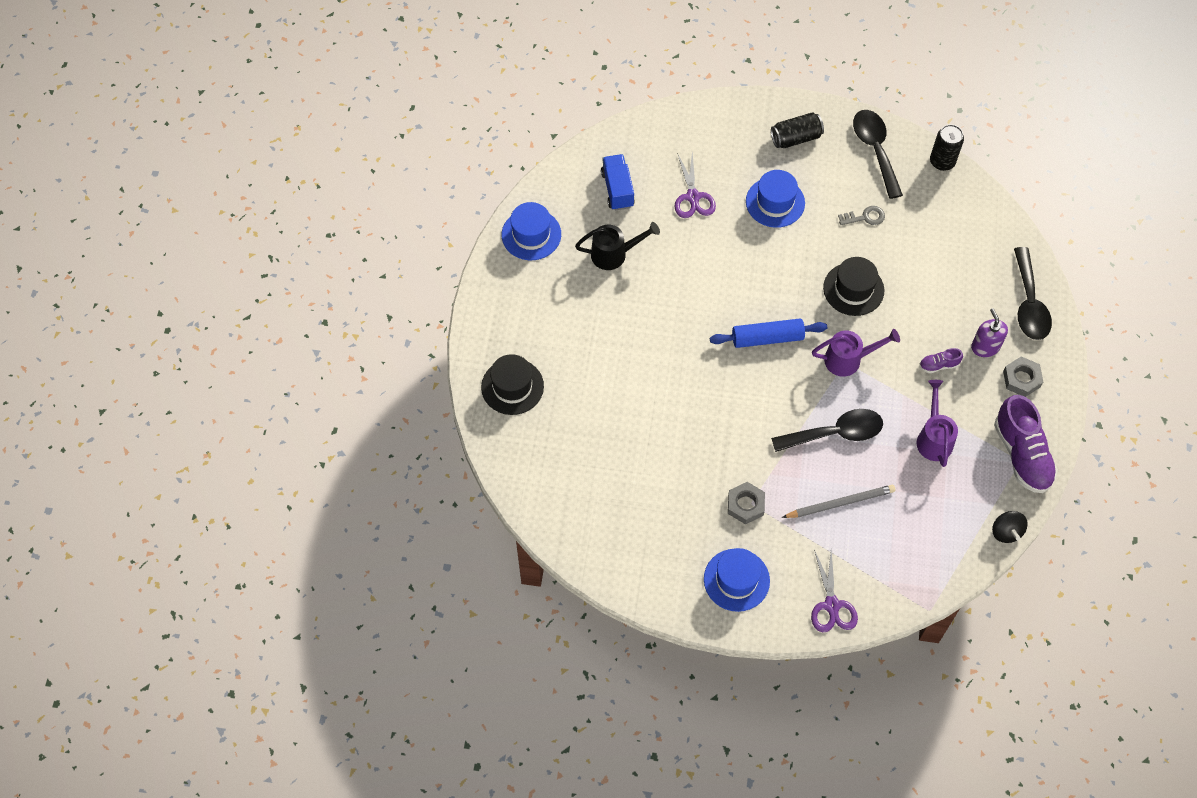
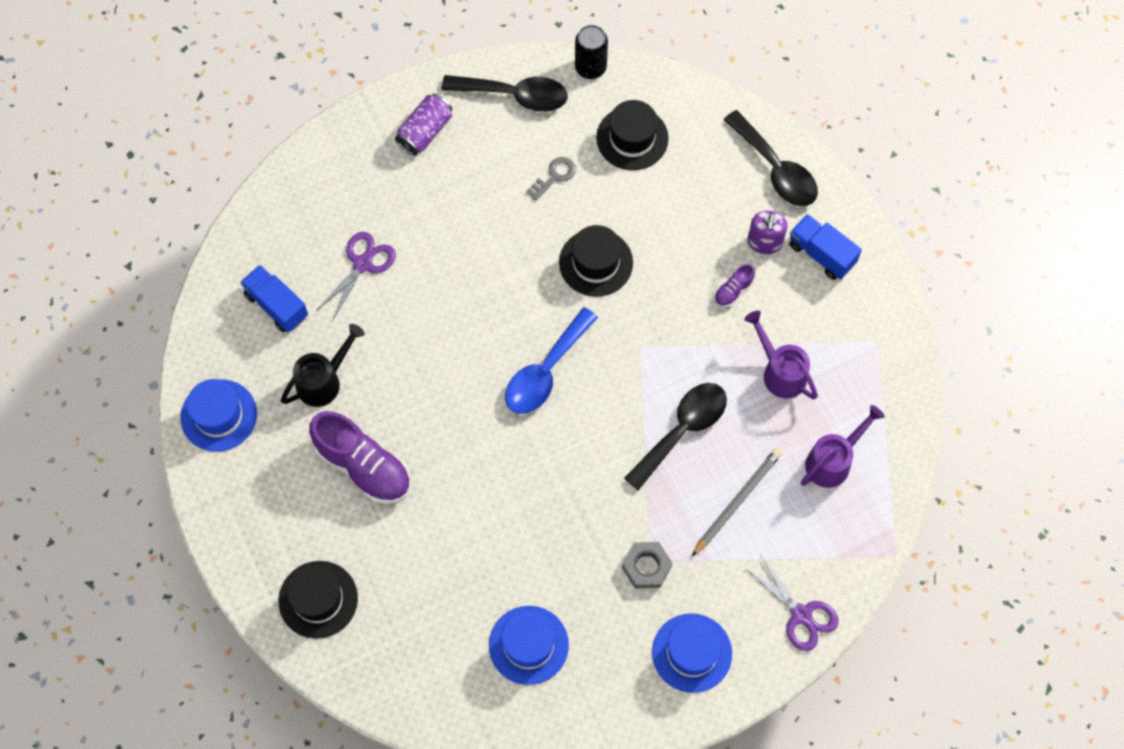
camera: 35 degrees left, 5 degrees up
purple scissors [675,152,716,218] -> purple scissors turned 105 degrees counterclockwise [316,232,396,321]
blue rolling pin [710,319,827,348] -> blue spoon [505,307,598,414]
blue hat [746,170,805,228] -> blue hat moved to [489,606,569,685]
black can [771,112,824,148] -> purple can [395,94,452,156]
purple watering can [812,329,900,377] -> purple watering can moved to [801,405,885,488]
black spoon [853,110,903,199] -> black spoon turned 150 degrees clockwise [442,75,568,112]
purple soap dispenser [971,308,1008,357] -> purple soap dispenser turned 120 degrees counterclockwise [747,211,788,254]
black spinning top [992,511,1028,543] -> none
purple shoe [994,395,1058,493] -> purple shoe moved to [309,411,410,504]
grey nut [1003,357,1043,397] -> blue truck [789,214,862,280]
none -> black hat [596,100,669,170]

